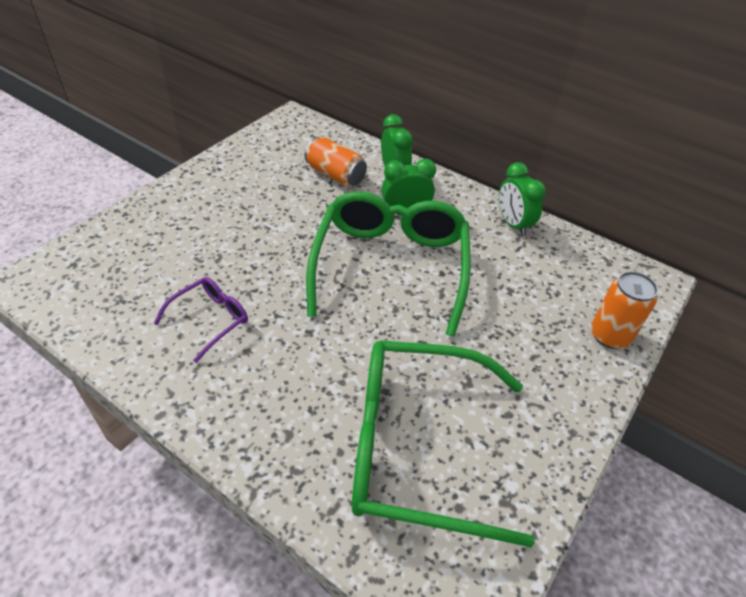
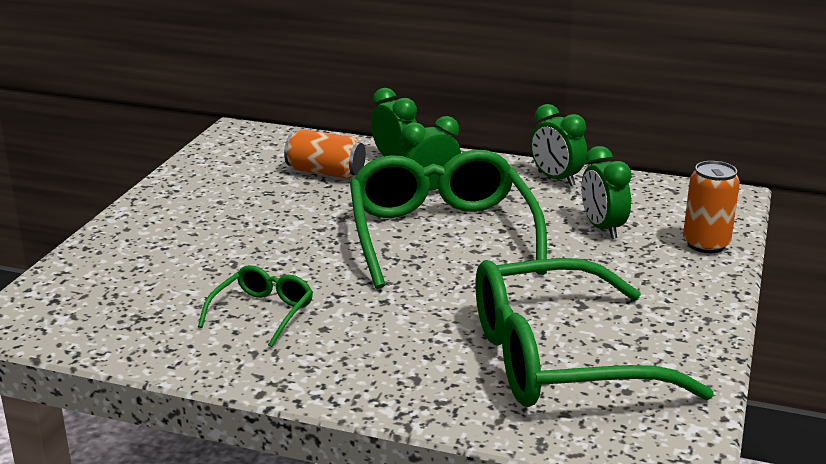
camera: 15 degrees left, 20 degrees down
purple glasses [154,277,248,363] -> green glasses [198,265,313,347]
none -> green clock [581,146,632,239]

